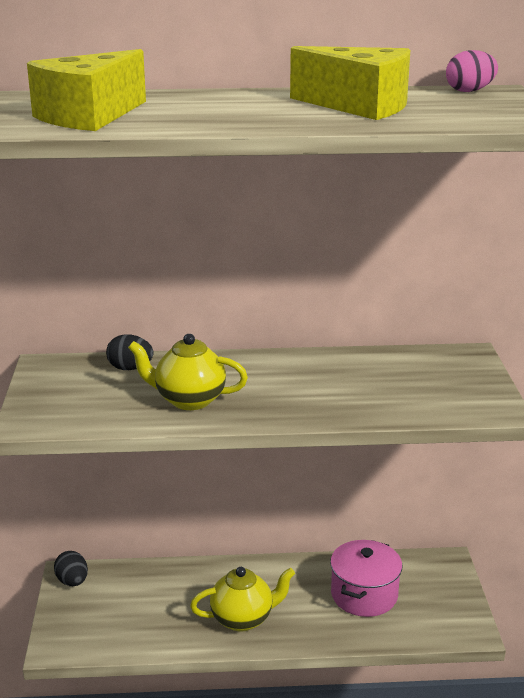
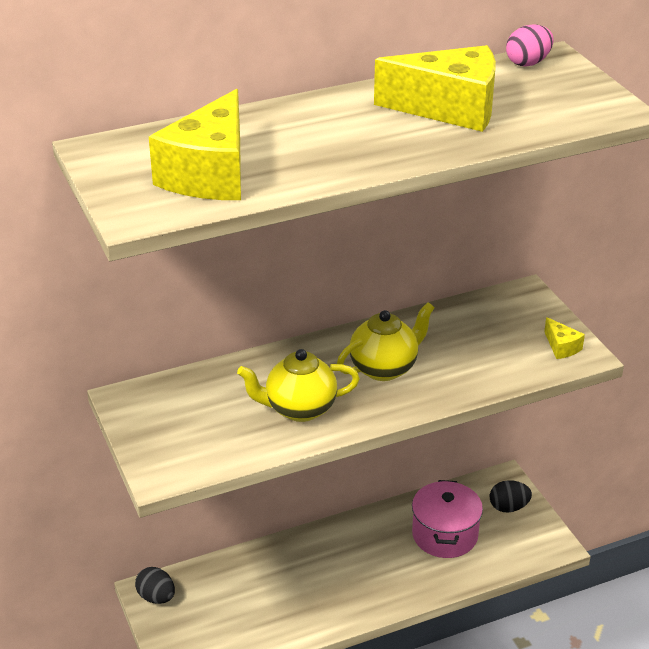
camera: 20 degrees left, 10 degrees up
black egg [106,335,154,370] -> black egg moved to [490,480,532,513]
yellow teapot [190,567,295,632] -> yellow teapot moved to [337,302,435,381]
none -> yellow cheese [544,317,585,359]

